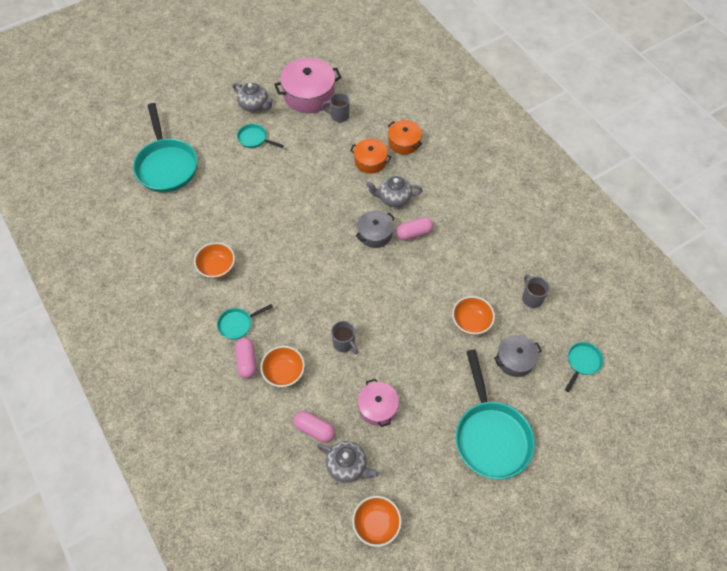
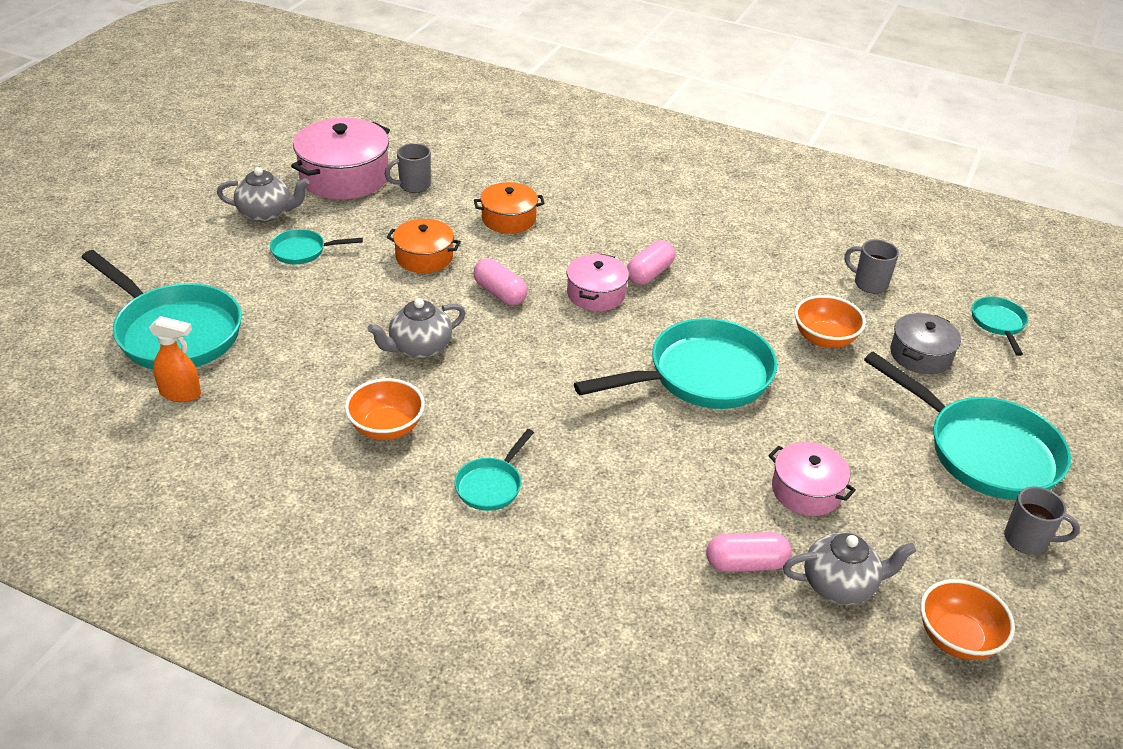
camera: 35 degrees left, 20 degrees down
pink capsule [235,338,256,378] -> pink capsule moved to [473,259,527,305]
orange bowl [260,346,305,387] -> none
grey mug [331,321,358,354] -> grey mug moved to [1004,487,1080,555]
grey pot [356,210,395,248] -> pink pot [567,254,629,311]
grey teapot [366,176,423,207] -> grey teapot moved to [368,298,466,359]
orange pot [388,120,422,155] -> orange pot moved to [386,219,461,273]
none -> orange spray bottle [149,316,201,402]
none -> turquoise pan [574,318,777,409]

